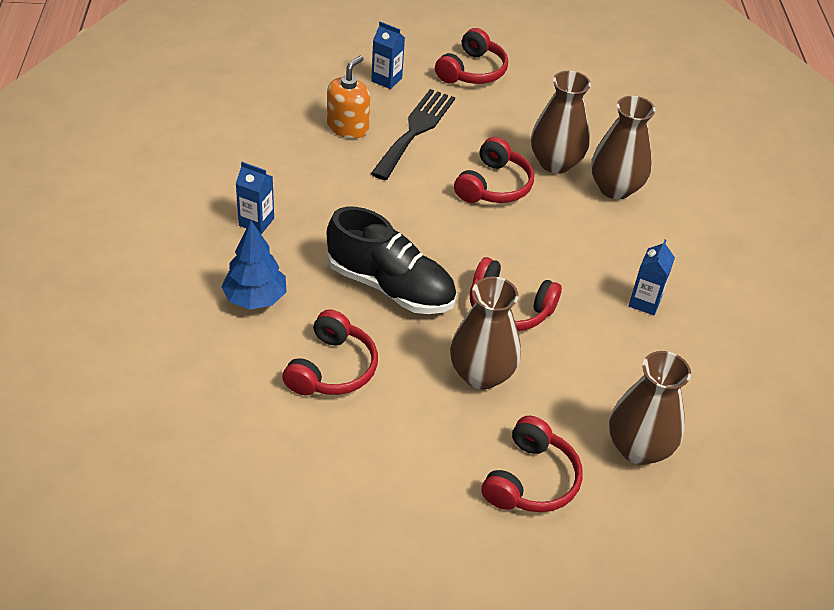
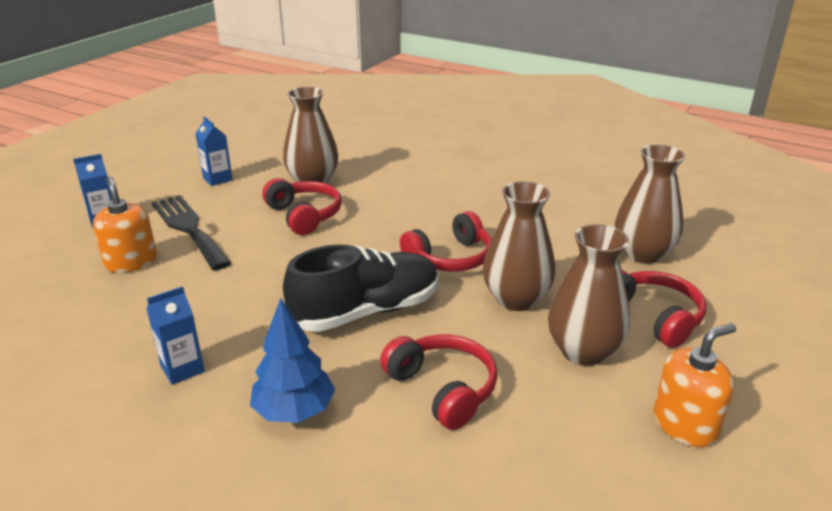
camera: 55 degrees left, 15 degrees down
red headphones [435,28,508,84] -> none
brown vase [591,96,655,199] -> brown vase moved to [548,224,630,366]
blue carton [629,240,675,315] -> blue carton moved to [195,116,233,186]
none -> orange soap dispenser [654,323,736,447]

